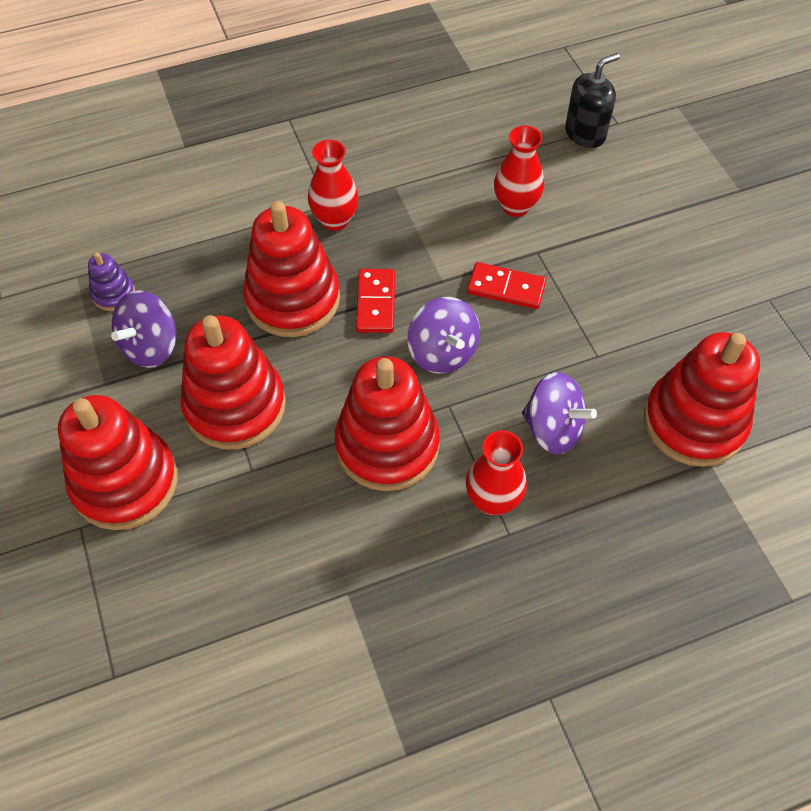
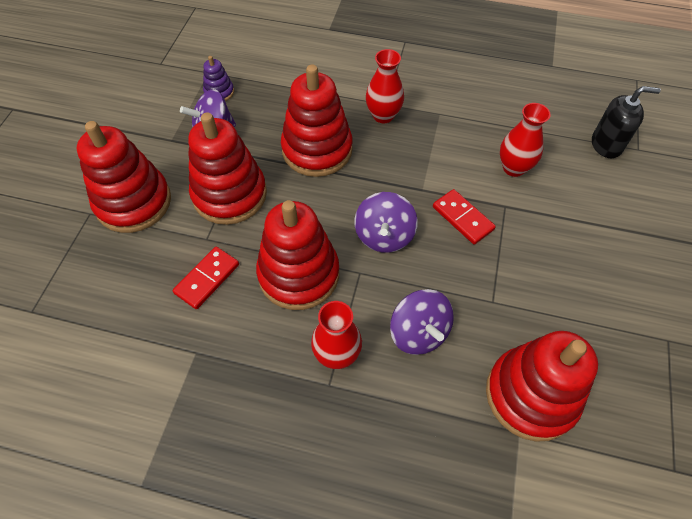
camera: 35 degrees right, 0 degrees up
red domino [356,269,395,333] -> red domino moved to [173,247,239,309]

